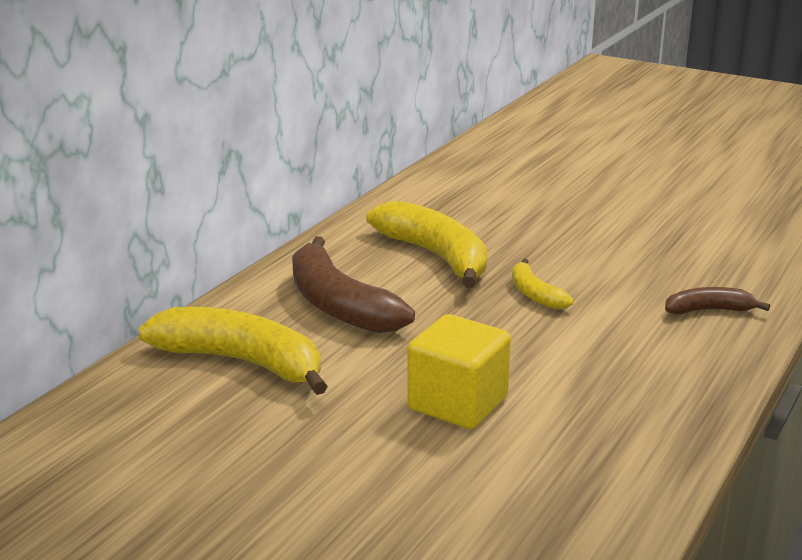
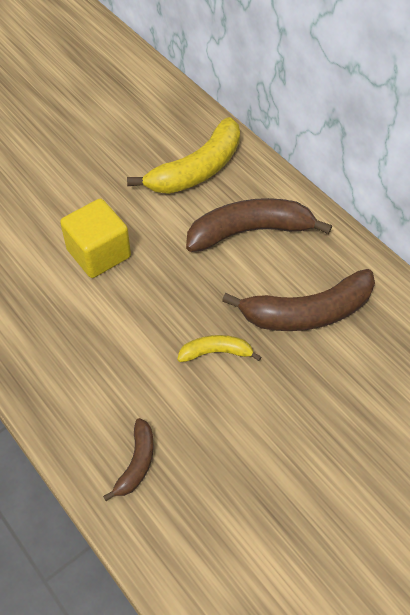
camera: 110 degrees right, 30 degrees up
yellow banana [366,201,488,288] -> brown banana [222,269,375,331]

